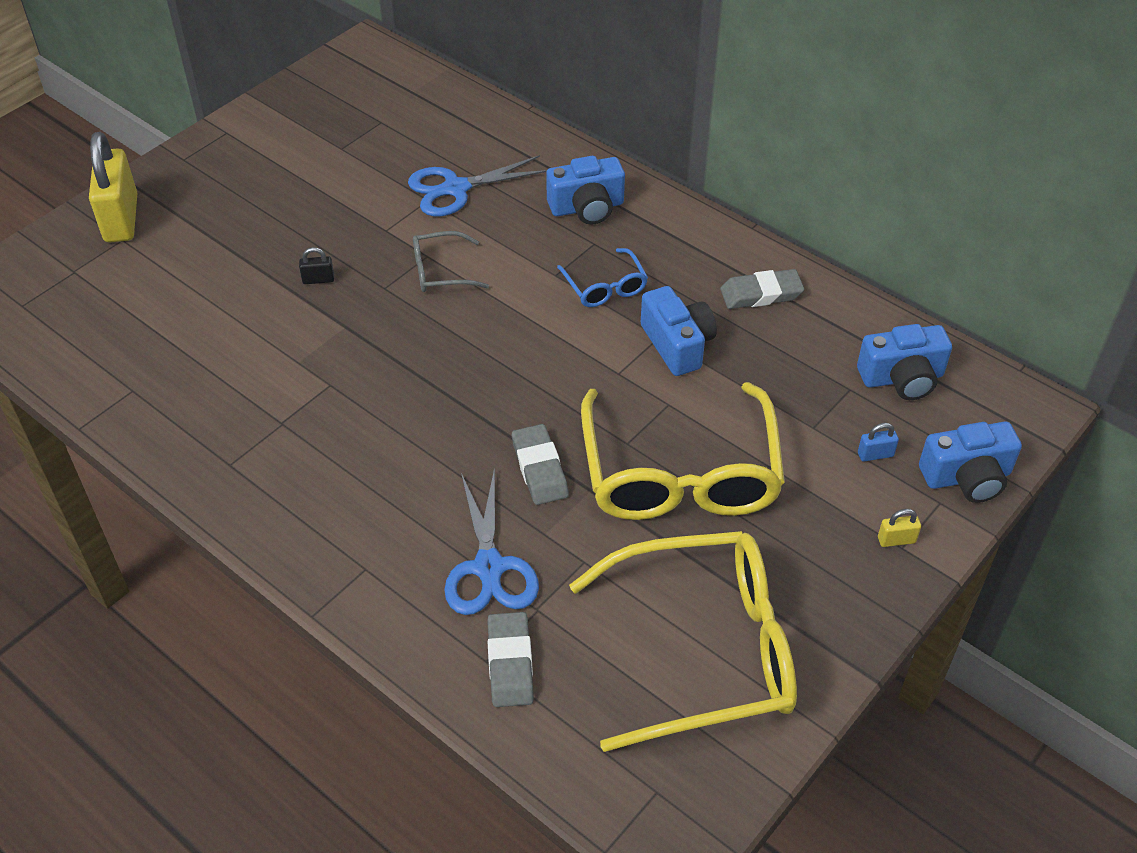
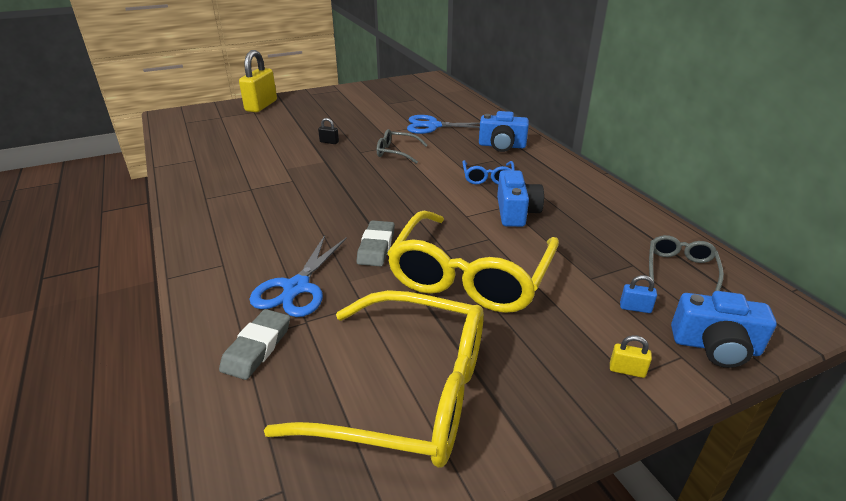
camera: 25 degrees right, 15 degrees down
grey eraser [720,269,804,309] -> none
blue camera [857,324,952,400] -> grey glasses [649,235,724,291]

